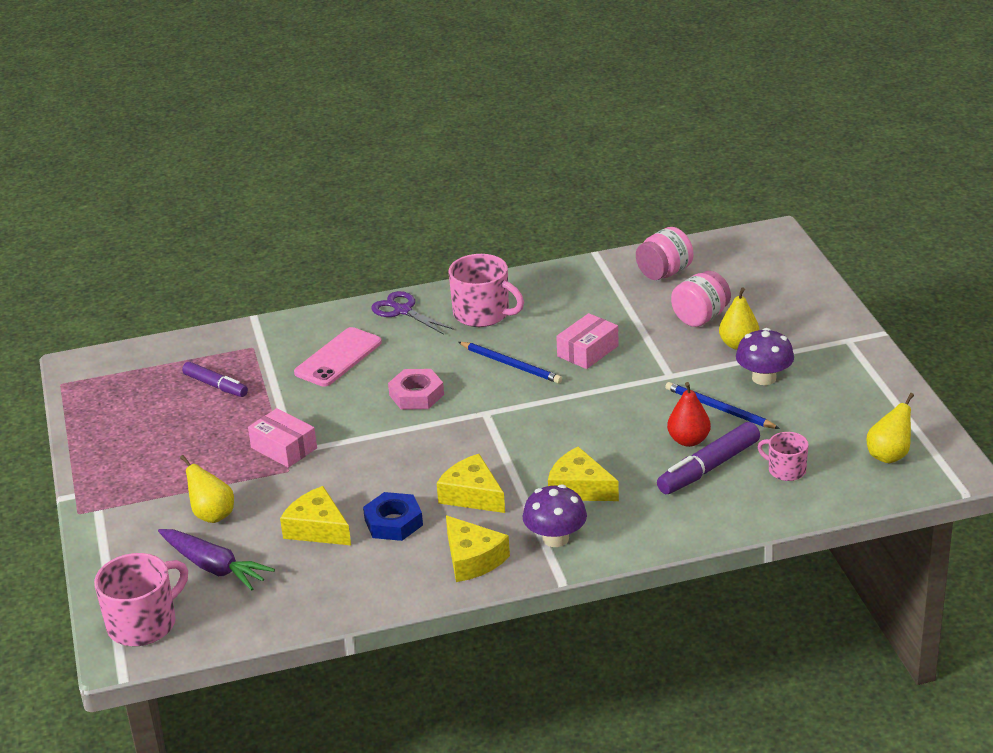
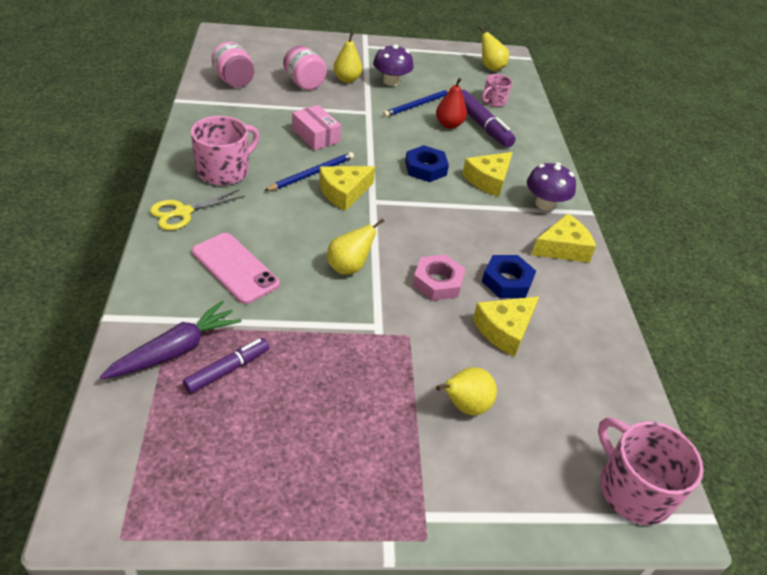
camera: 85 degrees left, 10 degrees up
purple carrot [158,529,275,591] -> purple carrot moved to [100,301,242,379]
pink box [248,408,317,468] -> none
purple scissors [372,291,454,335] -> yellow scissors [150,190,245,230]
pink nut [388,369,444,410] -> pink nut moved to [413,255,466,301]
yellow cheese [437,454,505,513] -> yellow cheese moved to [319,166,375,211]
none -> yellow pear [327,218,385,275]
none -> blue nut [405,145,449,182]

